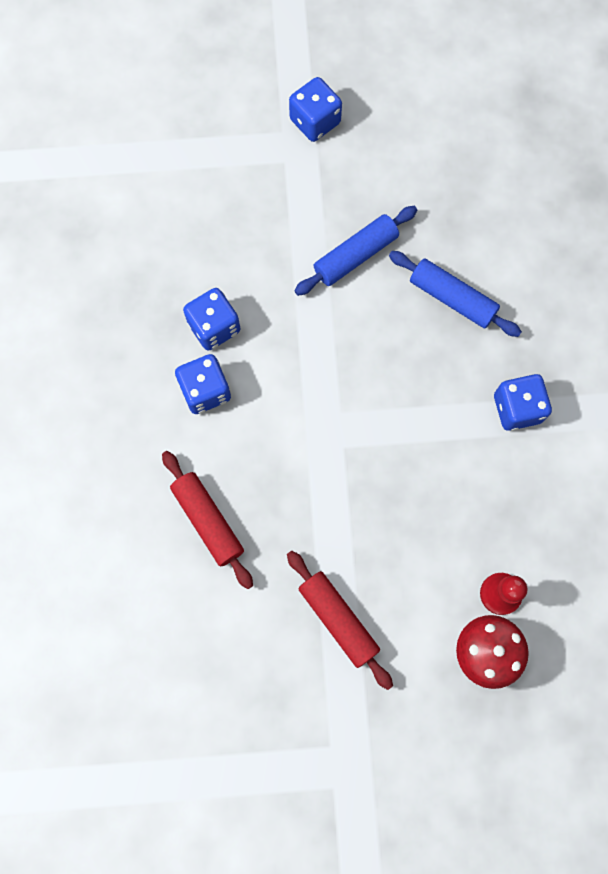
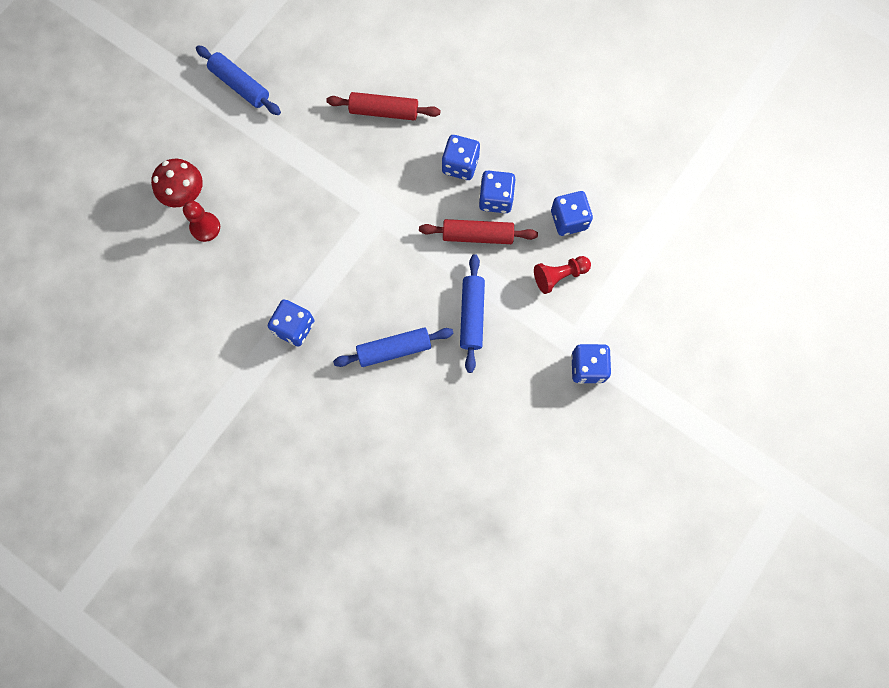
camera: 130 degrees right, 0 degrees up
red rolling pin [287,551,393,690] -> red rolling pin moved to [419,219,538,244]
none -> blue rolling pin [196,45,281,115]
none -> red pawn [534,256,591,294]
none -> blue dice [551,191,593,236]

